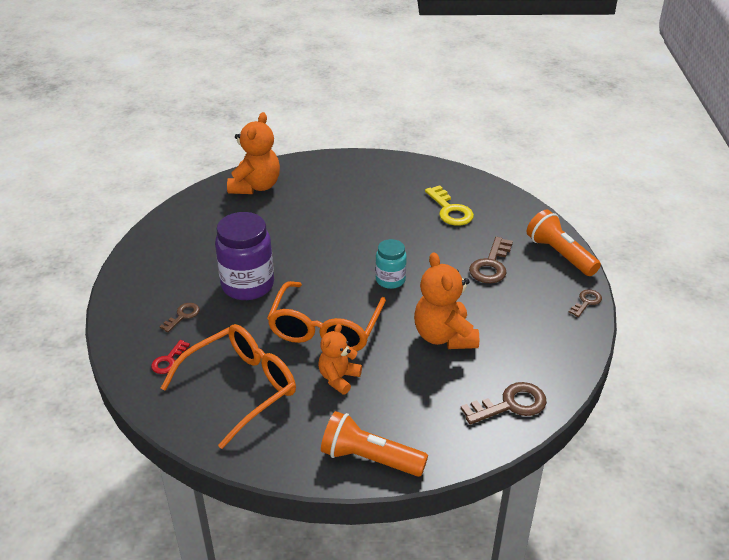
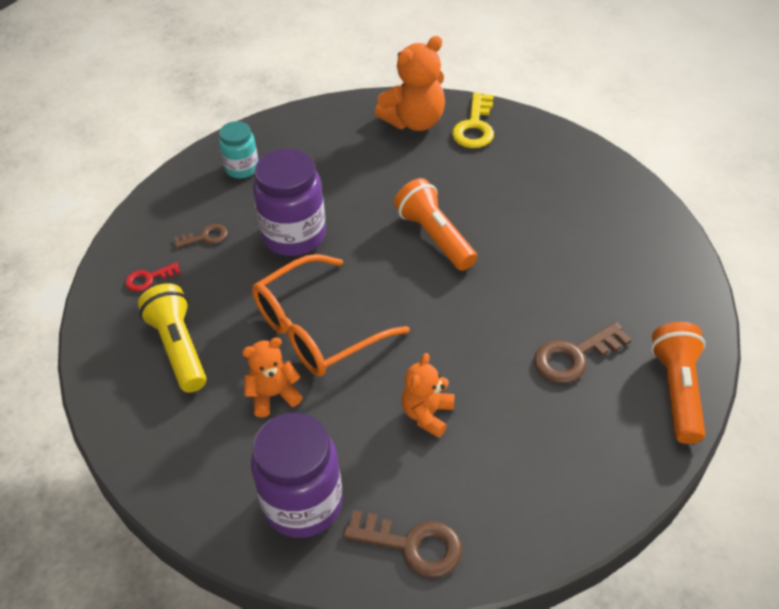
camera: 40 degrees right, 10 degrees up
orange glasses [161,324,296,449] -> yellow flashlight [138,283,207,393]
orange flashlight [321,411,428,477] -> orange flashlight moved to [394,178,477,271]
turquoise jar [375,239,407,289] -> turquoise jar moved to [219,121,258,178]
orange teddy bear [414,252,479,349] -> orange teddy bear [401,353,455,438], size x0.62
yellow key [425,185,474,226] -> yellow key moved to [452,93,494,148]
brown key [569,289,602,317] -> none
none -> purple jar [251,413,343,538]

